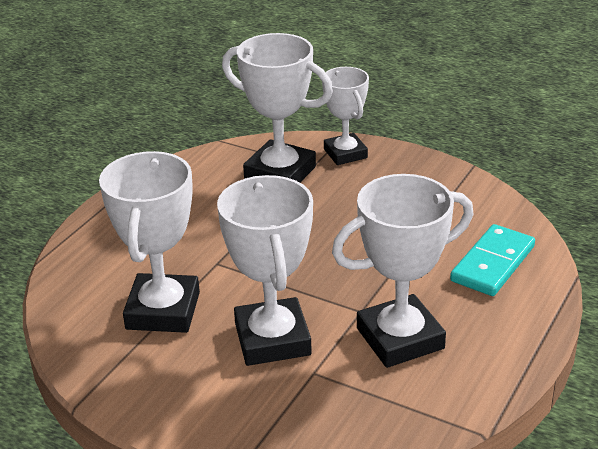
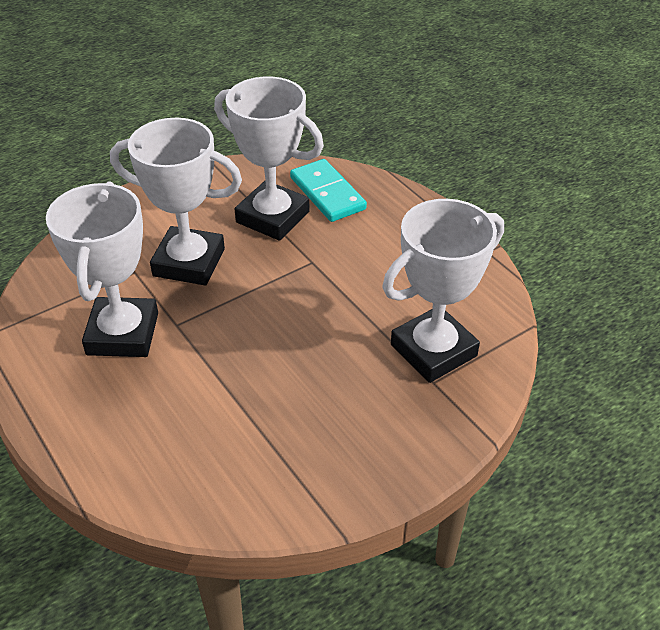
camera: 115 degrees right, 10 degrees up
white trophy [322,67,369,165] -> none
turquoise domino [450,224,535,296] -> turquoise domino moved to [290,159,367,222]

